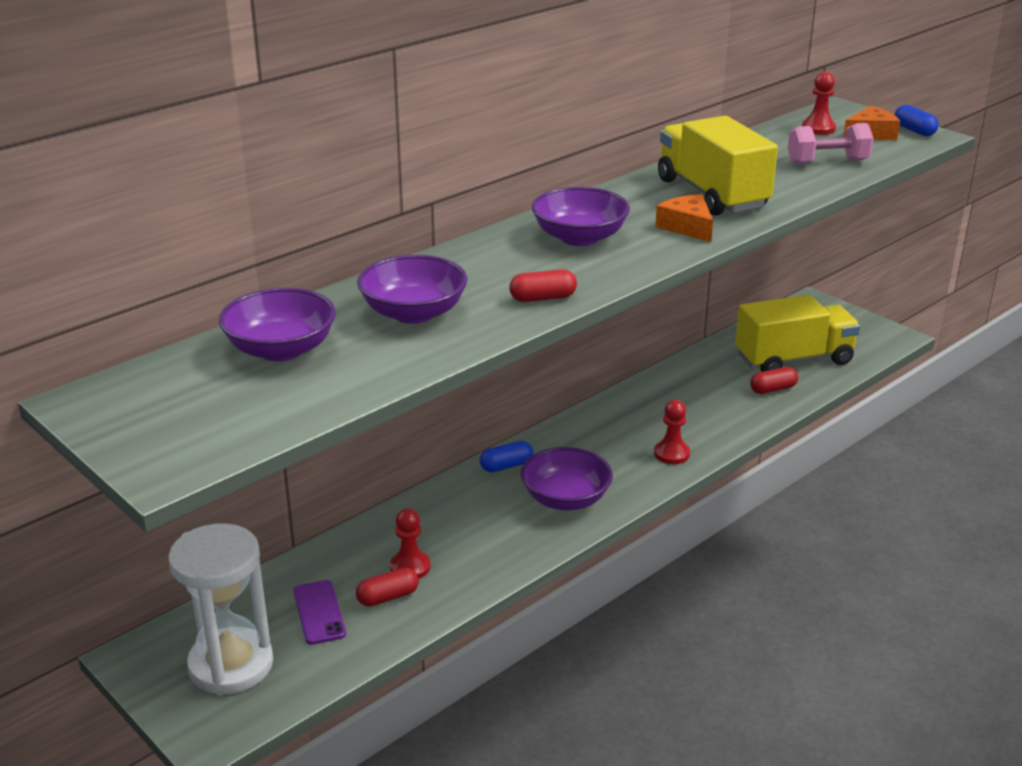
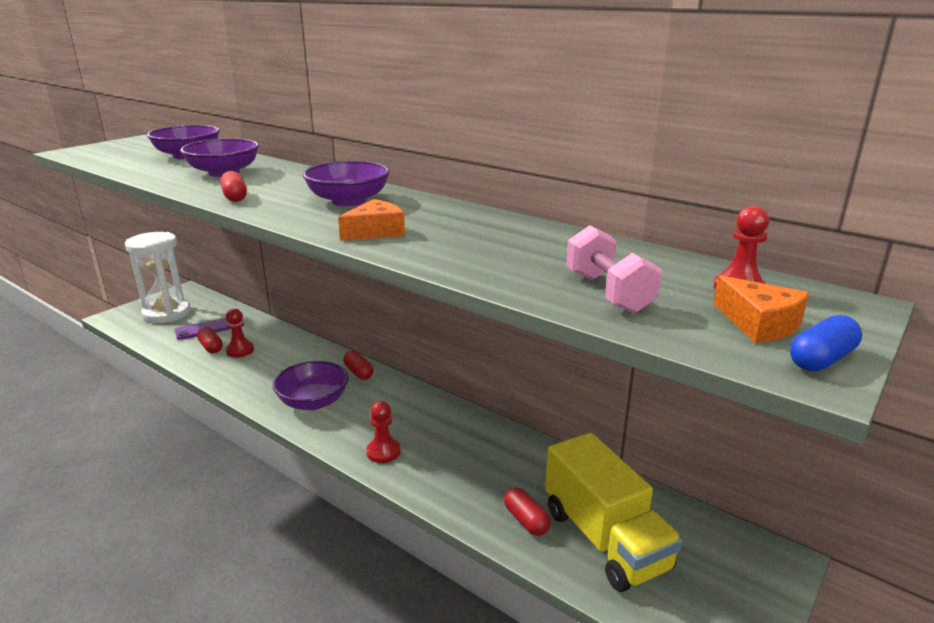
camera: 80 degrees right, 5 degrees down
blue capsule [480,441,533,472] -> red capsule [343,351,373,380]
yellow truck [658,116,778,216] -> none

